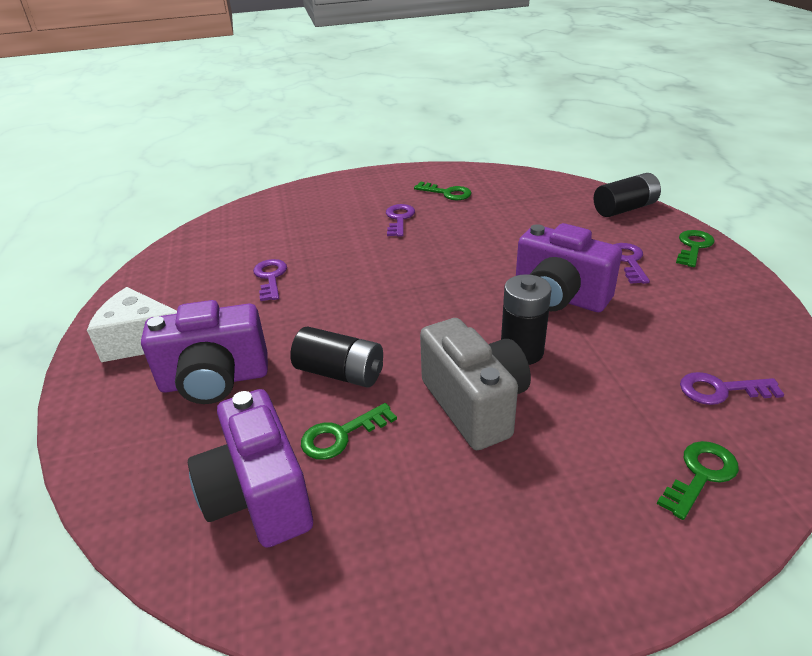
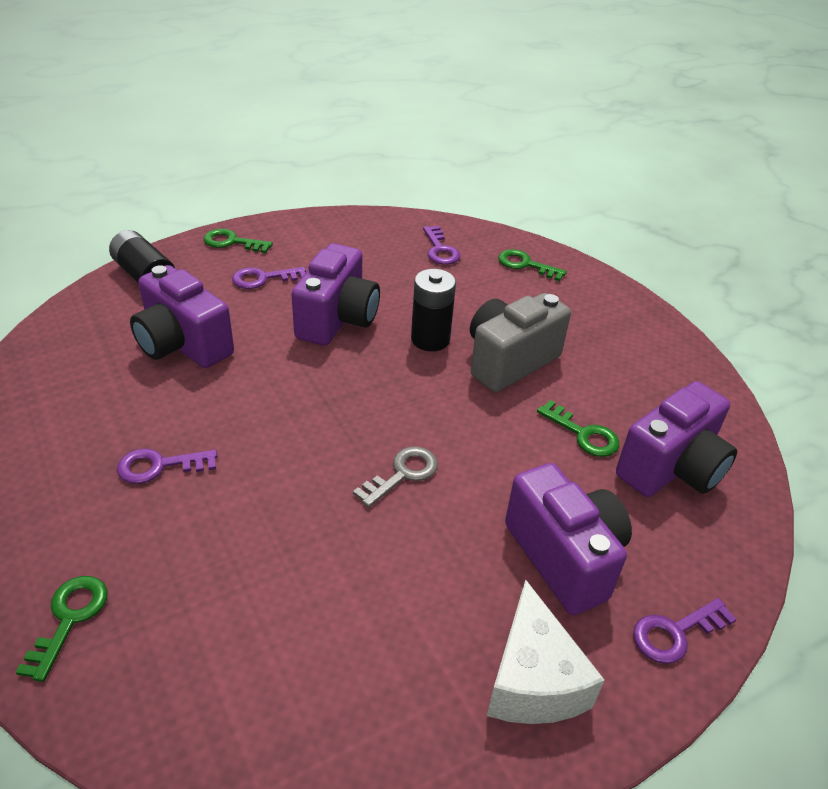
camera: 110 degrees left, 5 degrees up
purple key [253,259,287,301] -> purple key moved to [633,598,737,664]
black battery [290,326,383,388] -> none
green key [414,182,471,200] -> green key moved to [16,576,108,682]
none -> purple camera [130,265,234,368]
none -> grey key [353,446,438,508]

